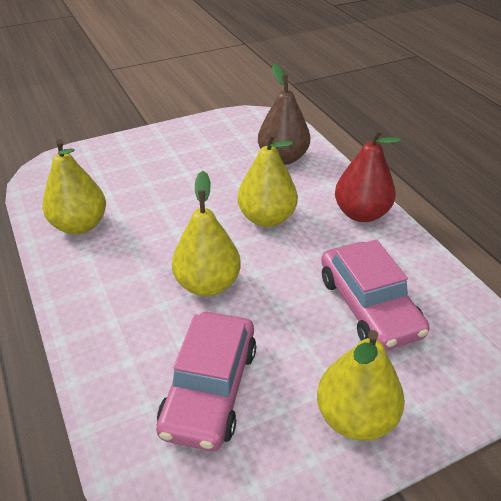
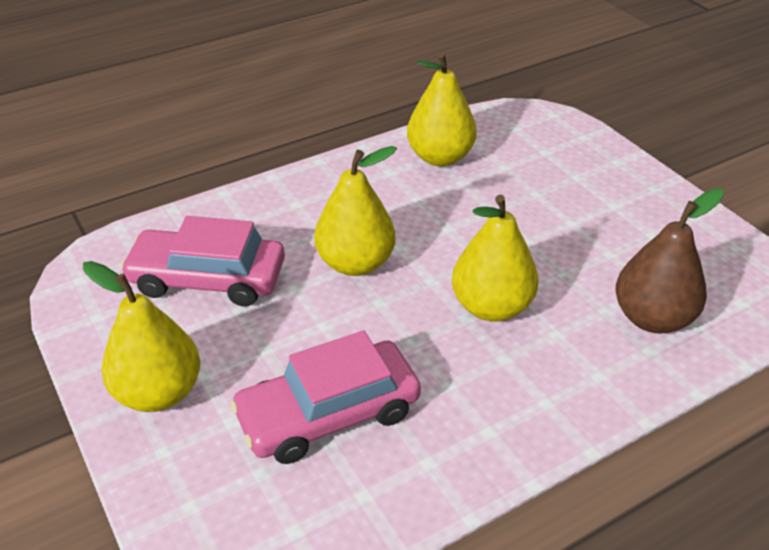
camera: 85 degrees right, 0 degrees up
red pear [335,128,402,222] -> none

